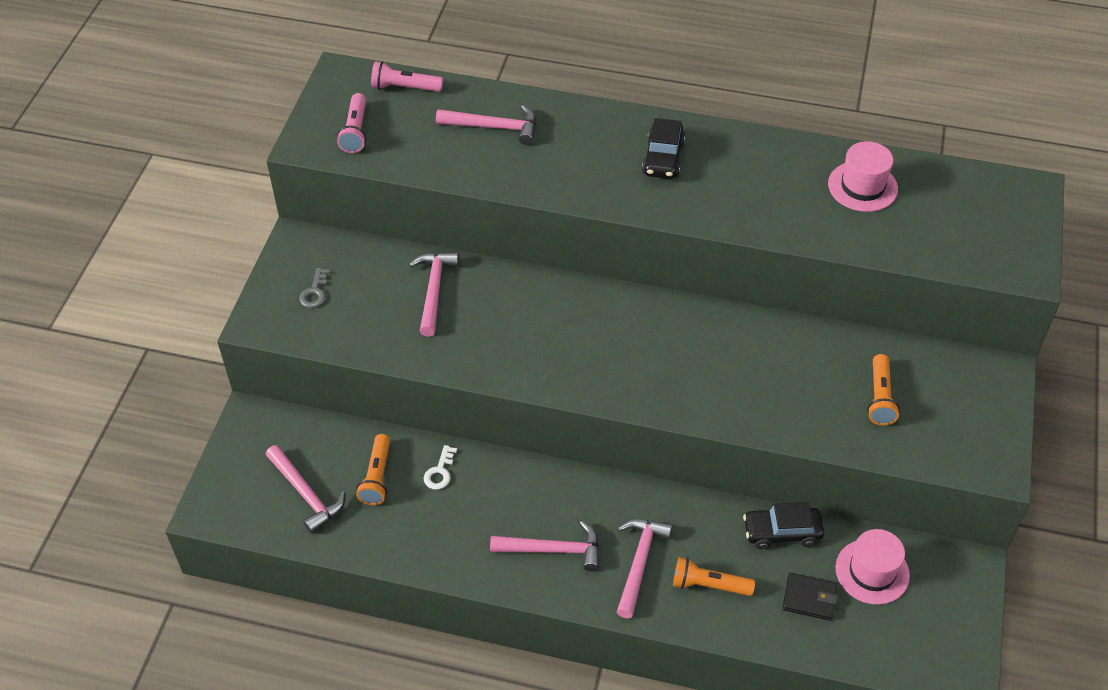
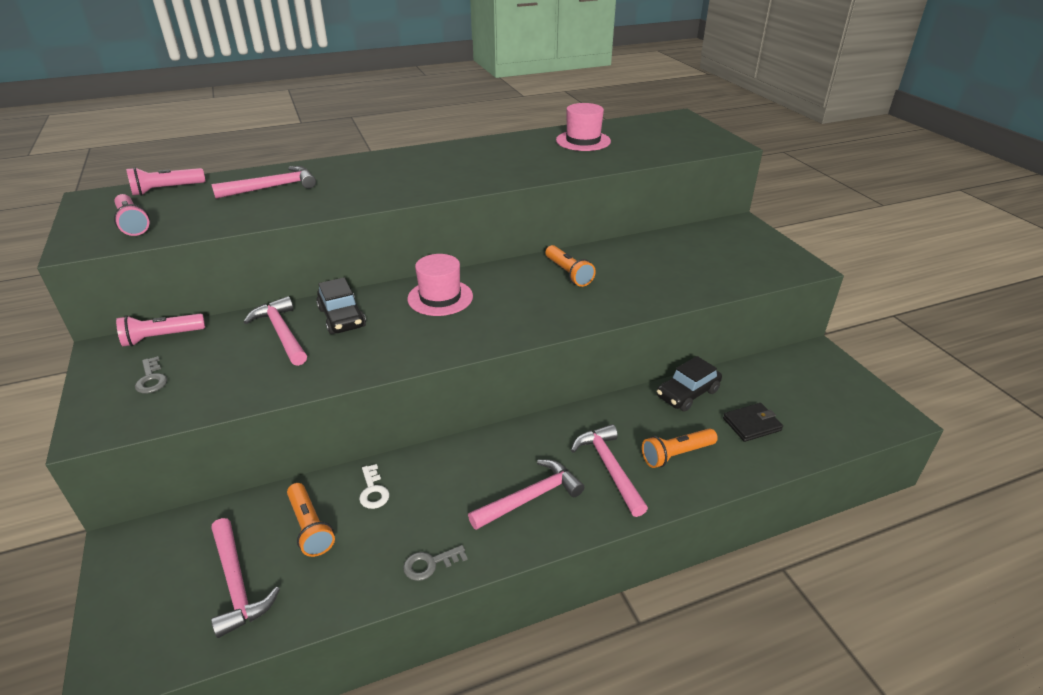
camera: 35 degrees left, 15 degrees down
pink hammer [266,445,345,534] -> pink hammer turned 45 degrees clockwise [211,518,280,638]
black car [642,118,685,179] -> black car moved to [316,277,366,334]
pink hat [835,529,910,605] -> pink hat moved to [407,254,473,316]
orange flashlight [867,354,900,425] -> orange flashlight moved to [545,245,596,287]
none -> pink flashlight [116,314,205,346]
none -> grey key [403,545,468,581]

